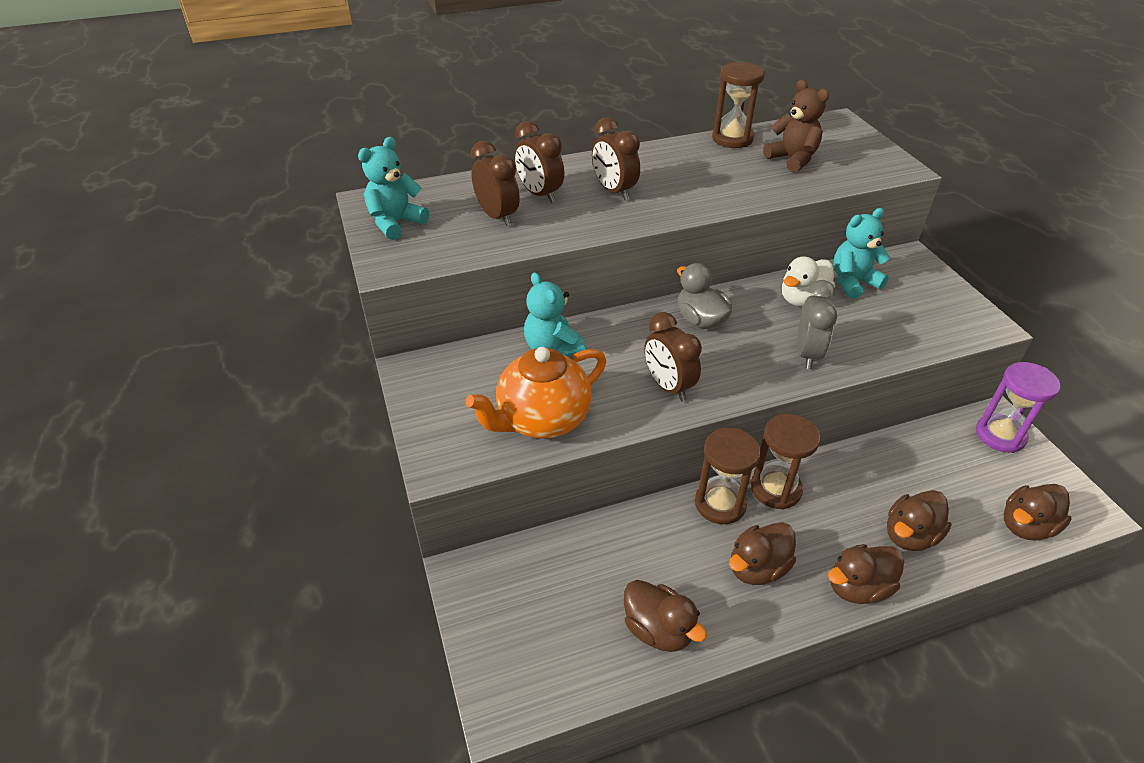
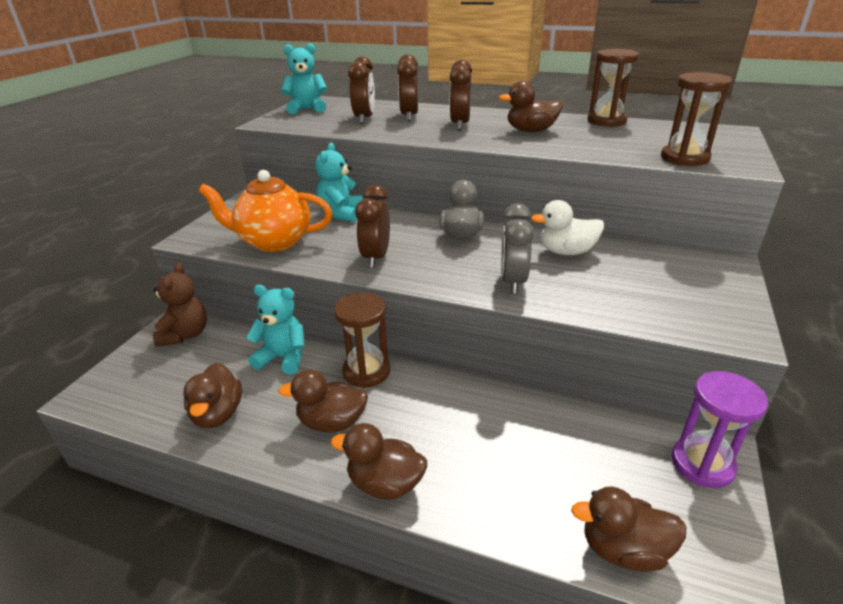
camera: 40 degrees right, 10 degrees down
brown hourglass [751,414,820,510] -> brown hourglass moved to [661,72,732,166]
brown teddy bear [763,79,829,172] -> brown teddy bear moved to [153,262,207,347]
grey clock [797,280,837,369] -> grey clock turned 135 degrees clockwise [501,203,534,294]
turquoise teddy bear [833,208,890,299] -> turquoise teddy bear moved to [246,285,305,375]
brown duck [887,490,952,551] -> brown duck moved to [499,81,563,132]

